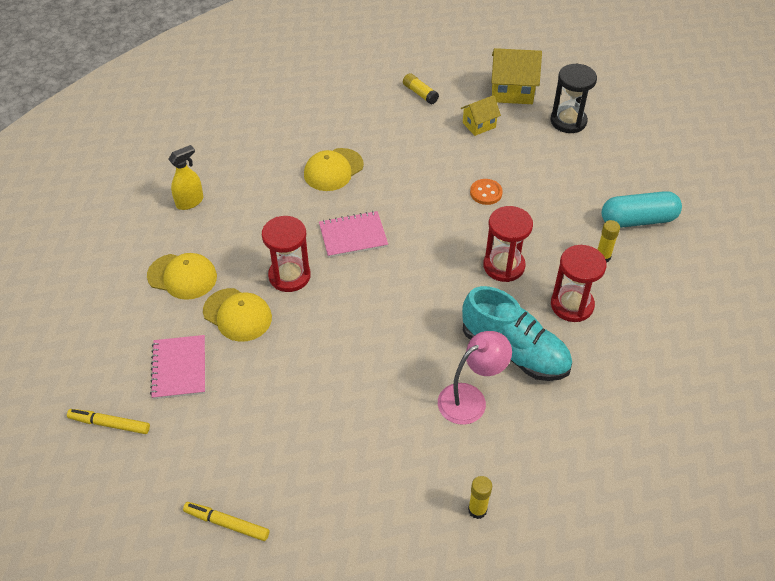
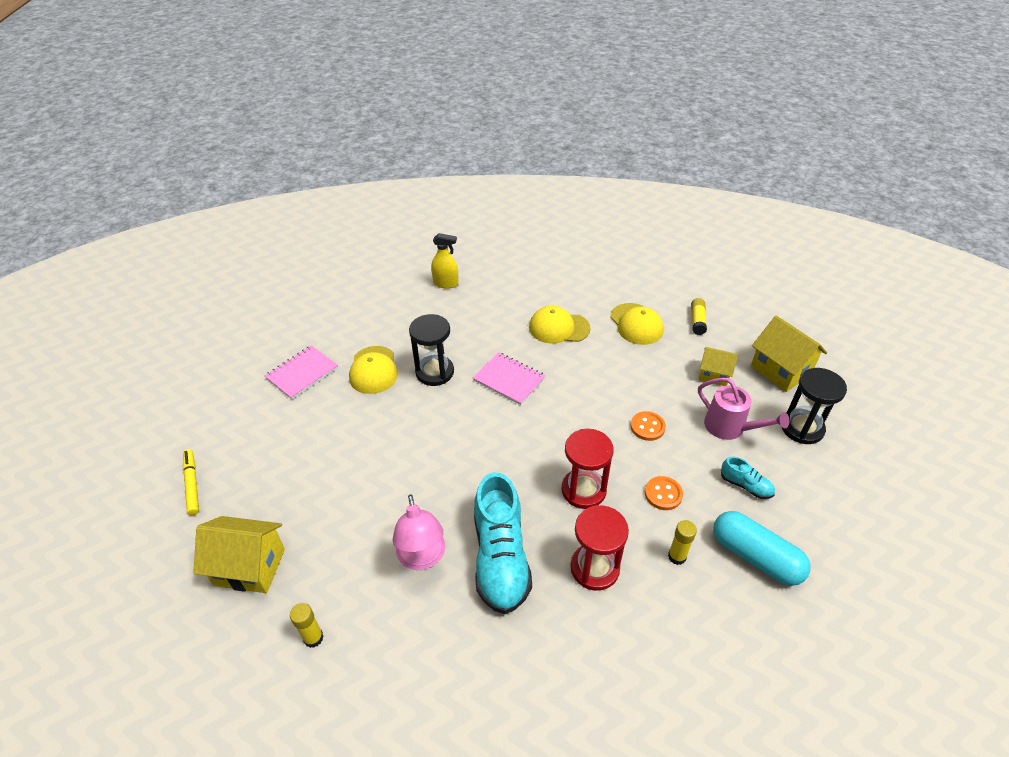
camera: 50 degrees right, 5 degrees down
yellow marker [67,409,150,434] -> none
yellow cap [147,253,217,300] -> yellow cap moved to [610,303,664,345]
red hourglass [262,216,311,292] -> black hourglass [409,314,454,386]
pink lamp [438,331,512,425] -> pink lamp turned 60 degrees clockwise [393,494,445,570]
none -> yellow house [193,516,285,593]
none -> orange button [645,476,683,510]
none -> pink watering can [698,378,789,440]
none -> turquoise shoe [721,457,775,499]

